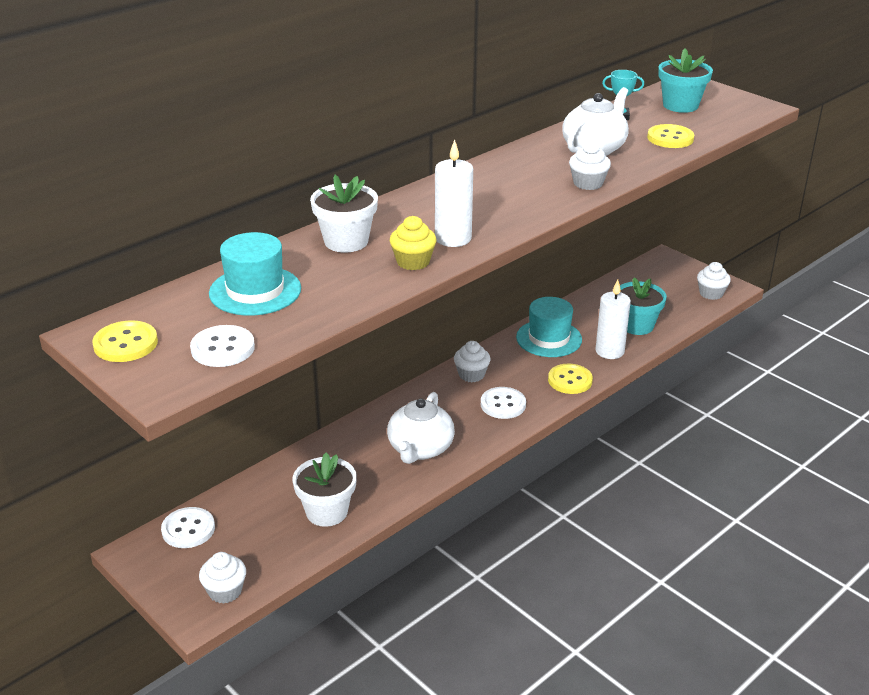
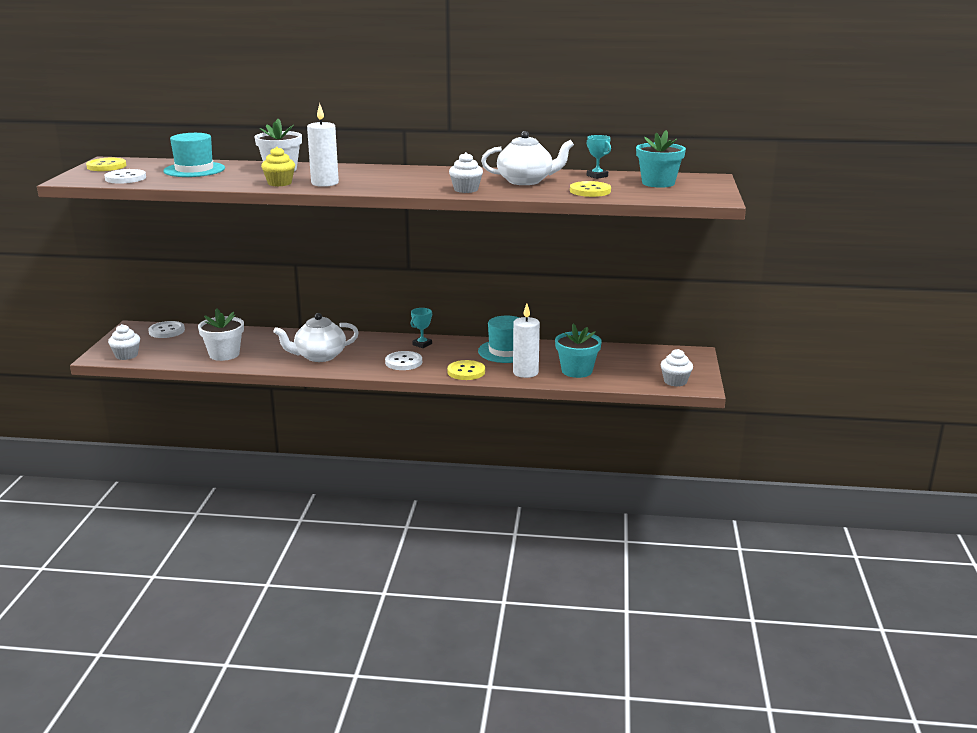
camera: 50 degrees right, 10 degrees down
white cupcake [454,341,490,382] -> turquoise trophy [411,308,432,348]

